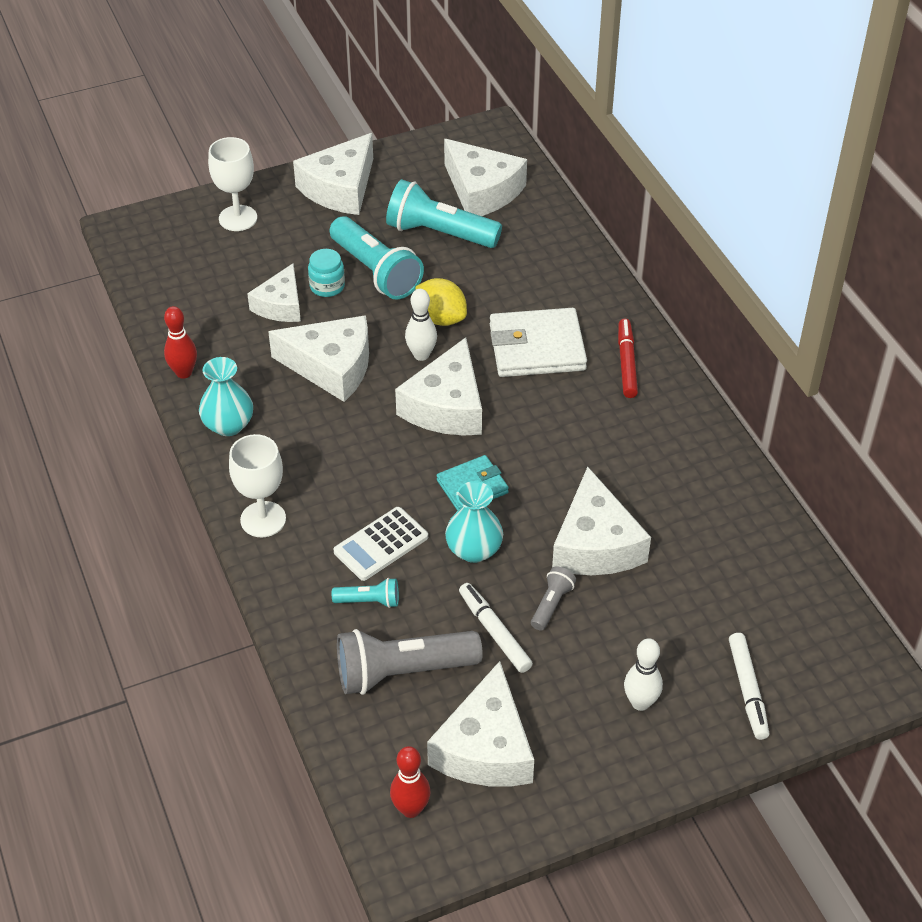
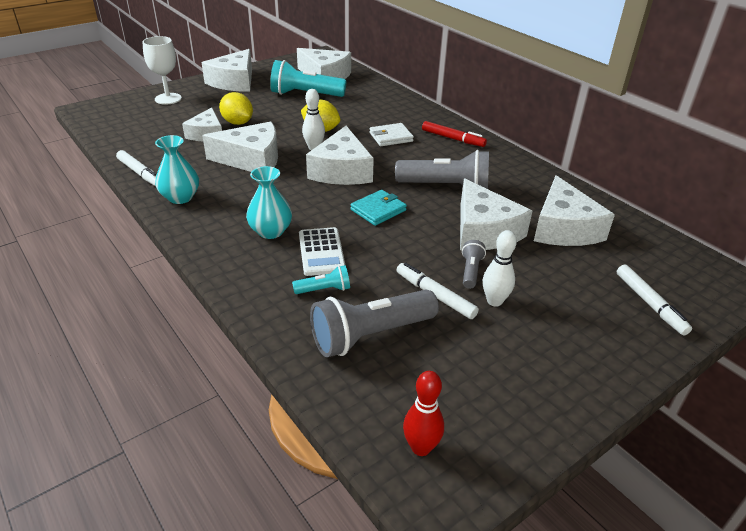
camera: 15 degrees left, 10 degrees down
red bowling pin [164,306,197,379] -> white marker [116,150,157,186]
white goblet [229,434,286,537] -> none
turquoise jar [308,249,345,297] -> yellow lemon [219,92,253,125]
turquoise flashlight [330,216,424,300] -> none
white calculator [334,507,428,581] -> white calculator turned 45 degrees counterclockwise [299,227,345,276]
white cheese [427,661,534,787] -> white cheese moved to [534,175,615,246]
turquoise vase [445,481,503,563] -> turquoise vase moved to [246,166,292,239]
white wallet [490,308,587,377] -> white wallet [369,123,414,146], size x0.60
red marker [618,319,638,398] -> red marker turned 135 degrees clockwise [422,121,487,147]
white bowling pin [624,638,663,711] -> white bowling pin moved to [483,230,517,307]
none -> grey flashlight [395,150,489,189]

